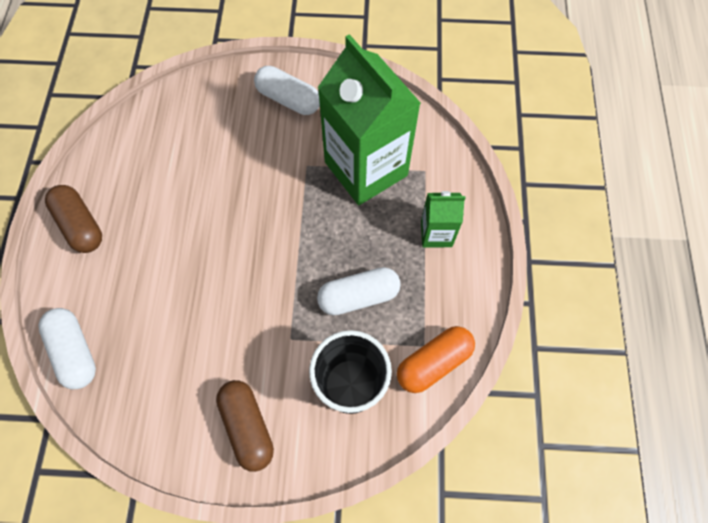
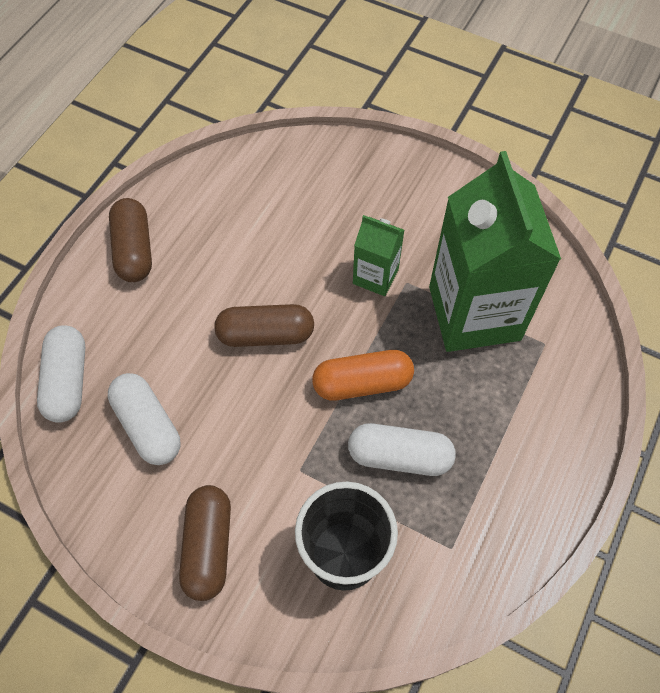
camera: 25 degrees right, 5 degrees down
white capsule [254,66,320,115] -> white capsule moved to [108,373,181,465]
orange capsule [397,326,475,393] -> orange capsule moved to [312,350,414,401]
green carton [421,191,465,247] -> green carton moved to [353,215,404,296]
none -> brown capsule [214,304,314,347]

